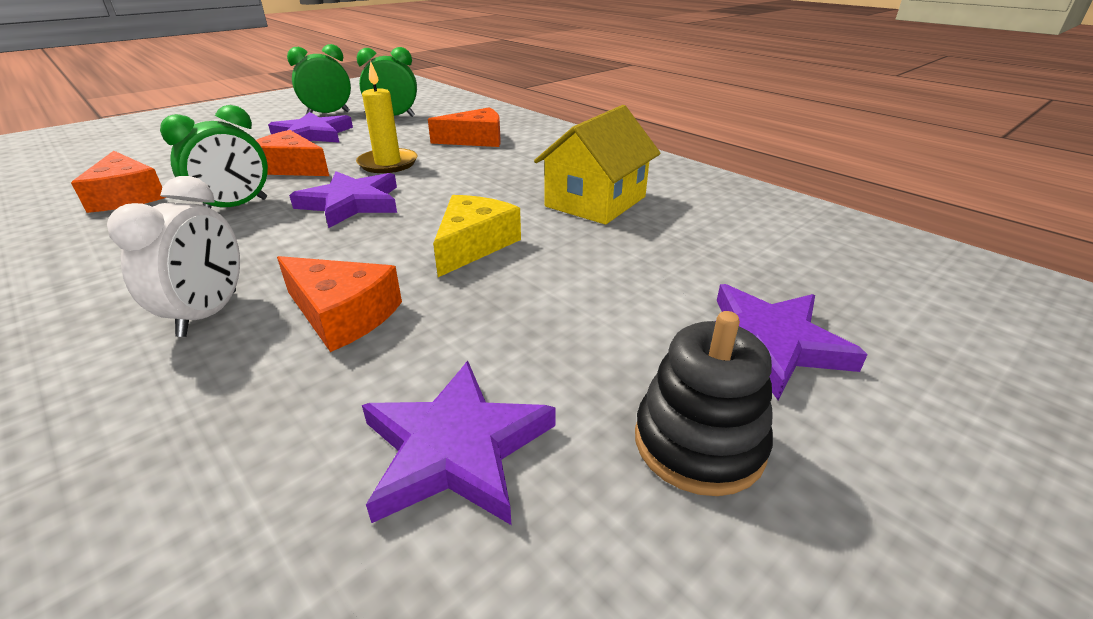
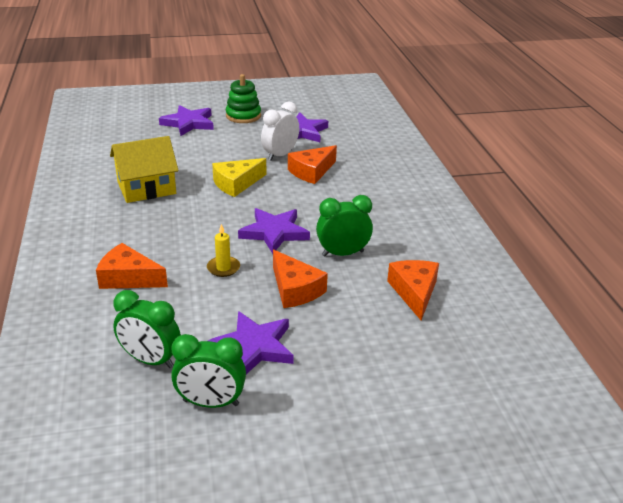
camera: 150 degrees left, 0 degrees up
white clock [107,176,240,337] -> white clock moved to [261,101,299,161]
orange cheese [277,256,402,352] -> orange cheese turned 105 degrees counterclockwise [288,145,337,184]
yellow candle [356,61,417,173] -> yellow candle [207,224,240,277], size x0.66
black stacking toy [635,311,773,496] -> green stacking toy [226,74,261,123]

